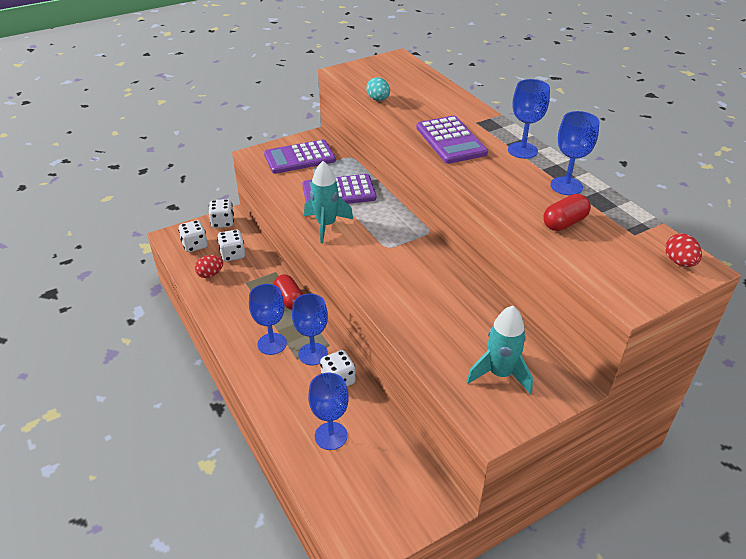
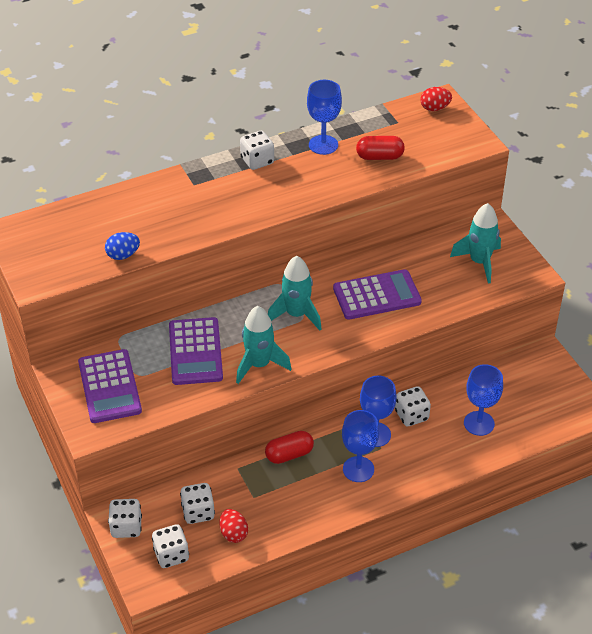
camera: 85 degrees left, 5 degrees up
turquoise egg [366,77,390,101] -> blue egg [105,232,140,260]
purple calculator [416,116,488,164] -> purple calculator moved to [333,269,422,320]
blue goblet [508,79,550,159] -> white dice [240,131,274,170]
red capsule [543,194,591,231] -> red capsule turned 60 degrees counterclockwise [356,136,405,160]
none -> turquoise rocket [268,256,321,331]

